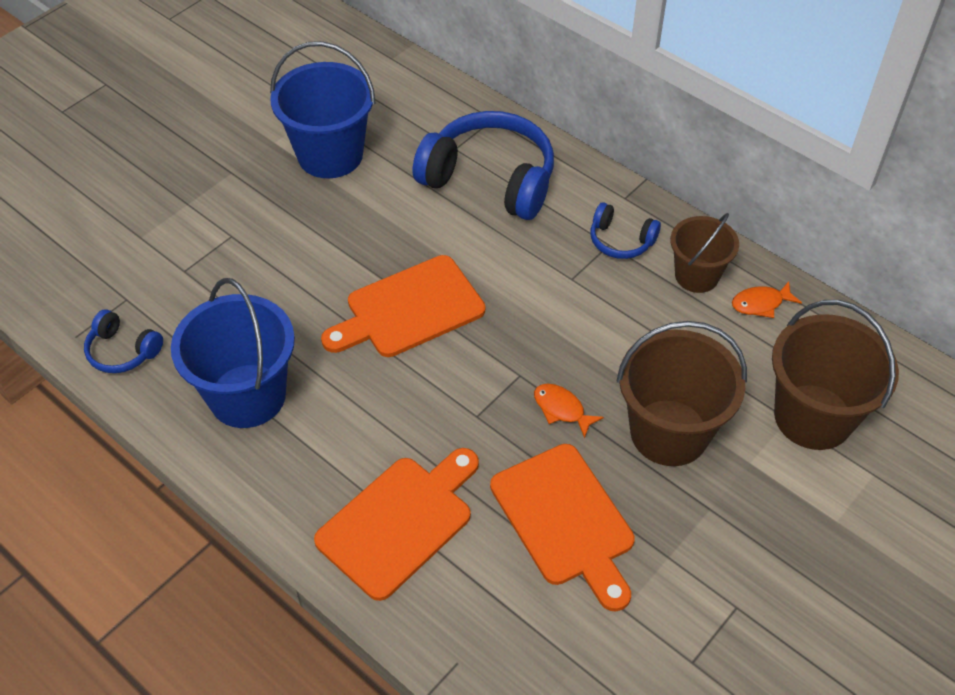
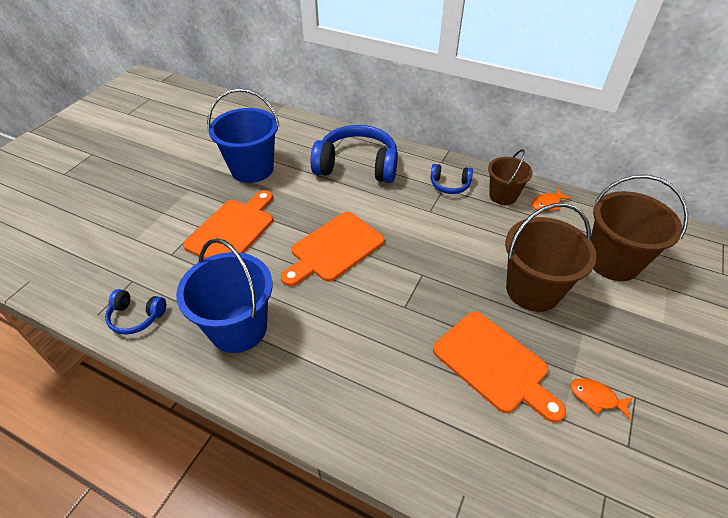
camera: 15 degrees left, 5 degrees down
orange cutting board [314,448,479,601] -> orange cutting board moved to [183,190,273,259]
orange fish [534,384,604,438] -> orange fish moved to [570,378,633,420]

